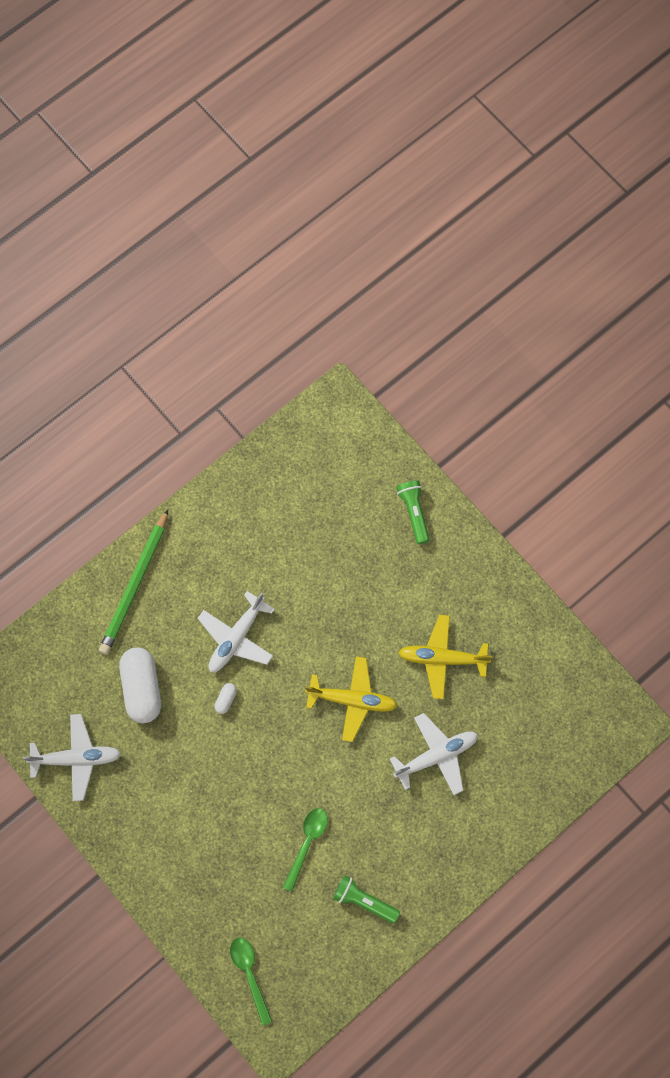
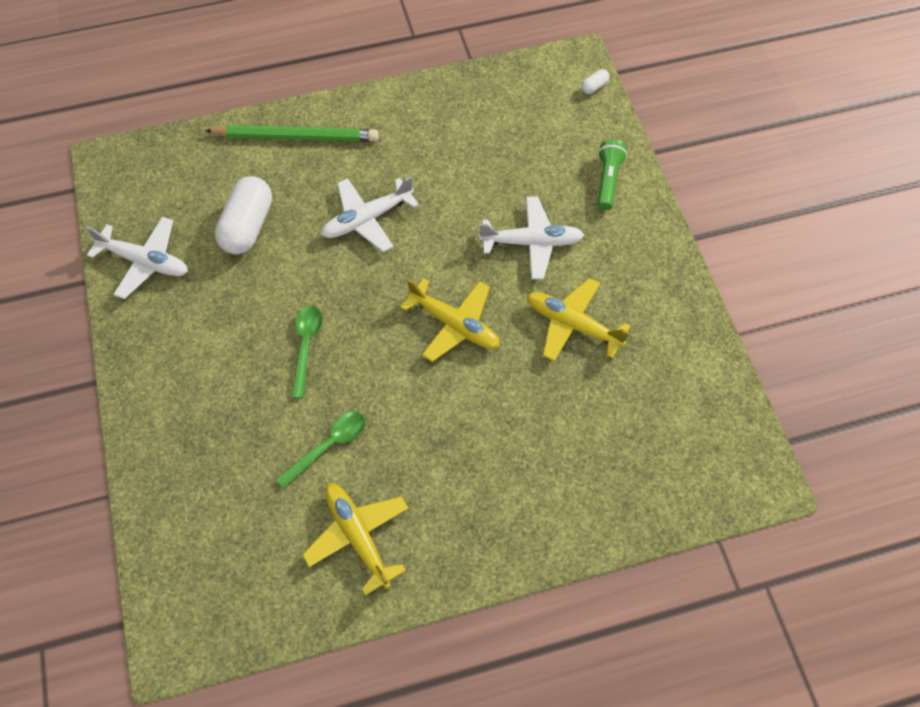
camera: 25 degrees right, 10 degrees down
green pencil [99,509,168,655] -> green pencil turned 135 degrees counterclockwise [205,125,378,141]
white capsule [214,683,237,714] -> white capsule moved to [581,69,610,94]
green spoon [230,937,272,1026] -> green spoon moved to [292,305,322,399]
green flashlight [333,875,400,923] -> yellow plane [302,483,409,596]
white plane [390,713,478,795] -> white plane moved to [479,197,584,279]

